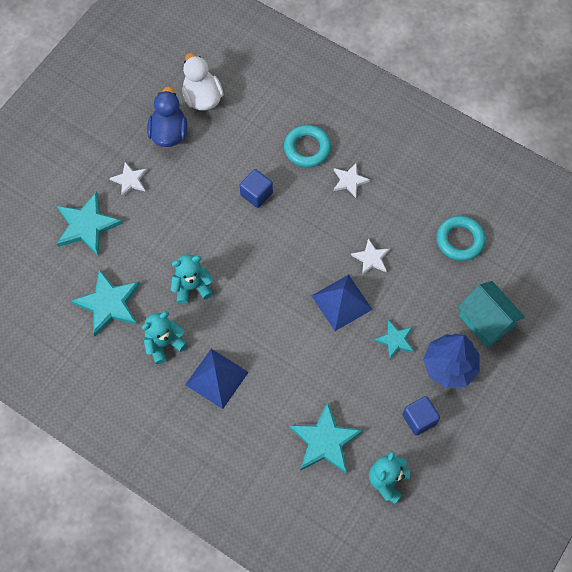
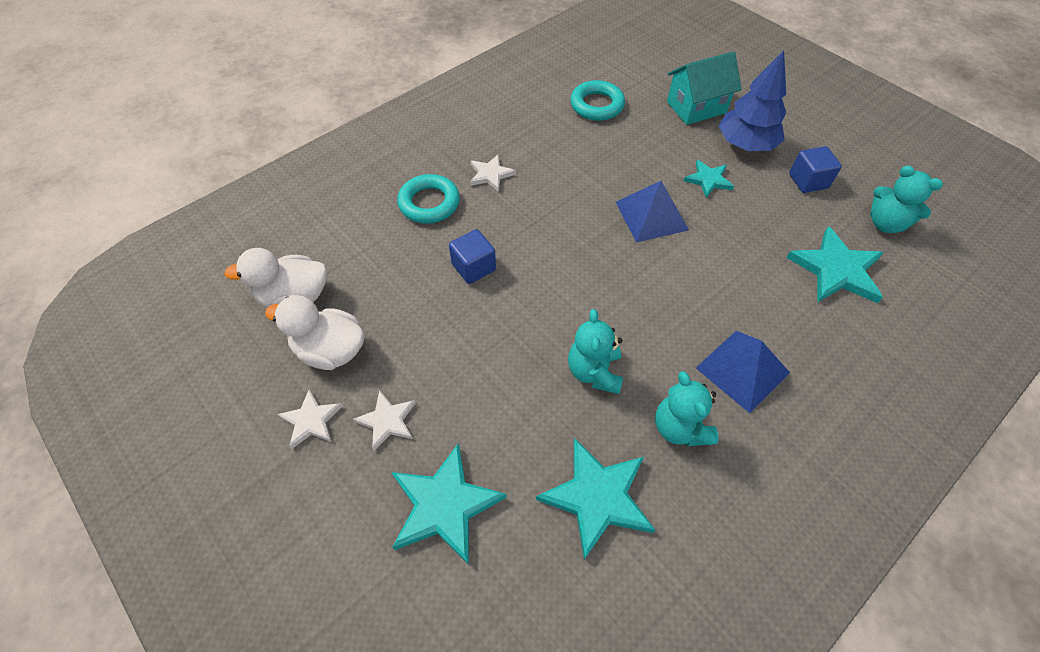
camera: 75 degrees left, 10 degrees down
blue duck [147,86,187,147] -> white duck [265,295,364,370]
white star [351,238,390,275] -> white star moved to [277,389,343,449]

